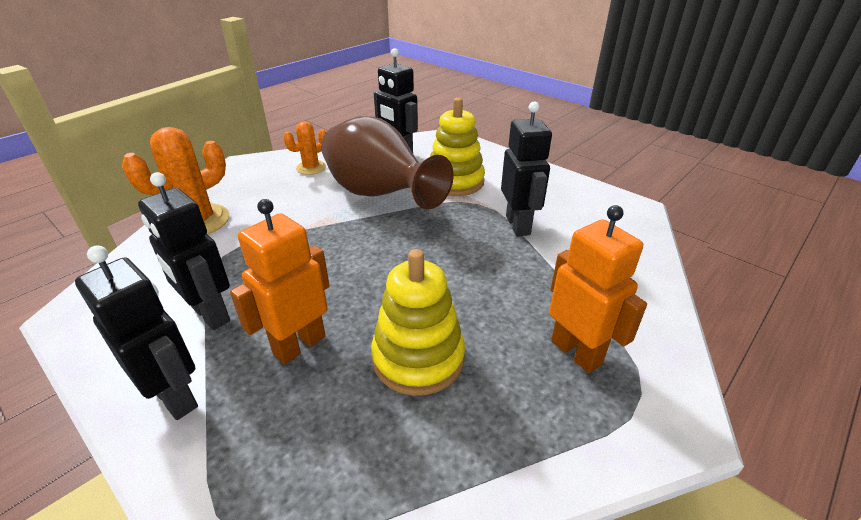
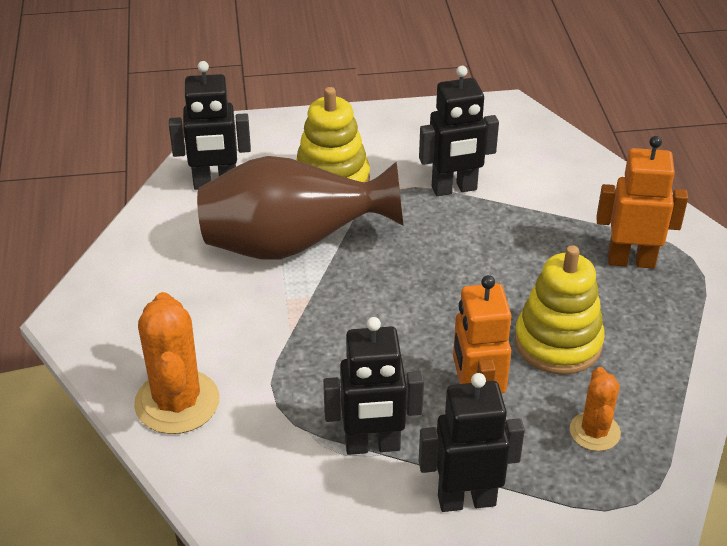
camera: 50 degrees left, 5 degrees up
orange cactus [283,121,326,175] -> orange cactus moved to [570,367,621,451]
black robot [501,101,552,236] -> black robot turned 135 degrees clockwise [419,66,499,196]

